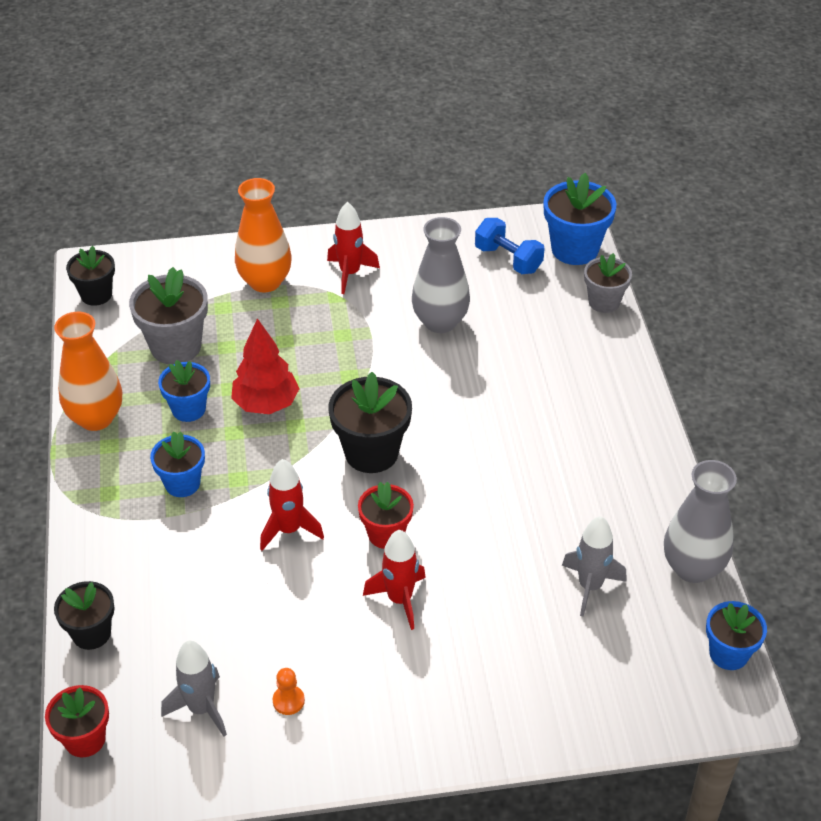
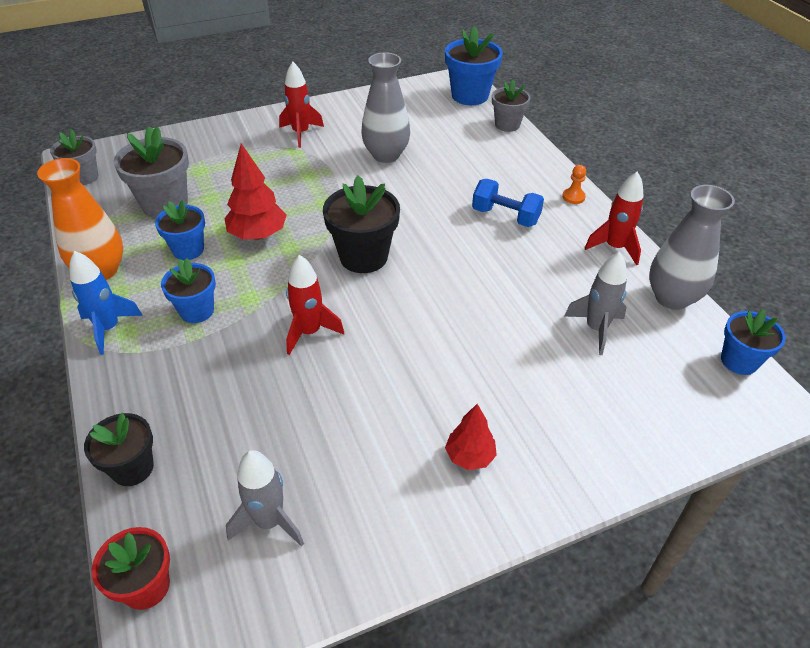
camera: 15 degrees left, 0 degrees up
black flower pot [66,246,115,306] -> grey flower pot [50,129,98,185]
orange vase [235,178,292,292] -> none
orange pawn [272,668,305,715] -> orange pawn moved to [562,165,586,204]
red flower pot [358,482,414,549] -> none
red rocket [363,530,426,630] -> red rocket moved to [584,172,644,265]
blue dumbbell [475,218,545,274] -> blue dumbbell moved to [472,179,544,227]
none -> blue rocket [69,251,143,355]
none -> red tree [445,404,497,470]

